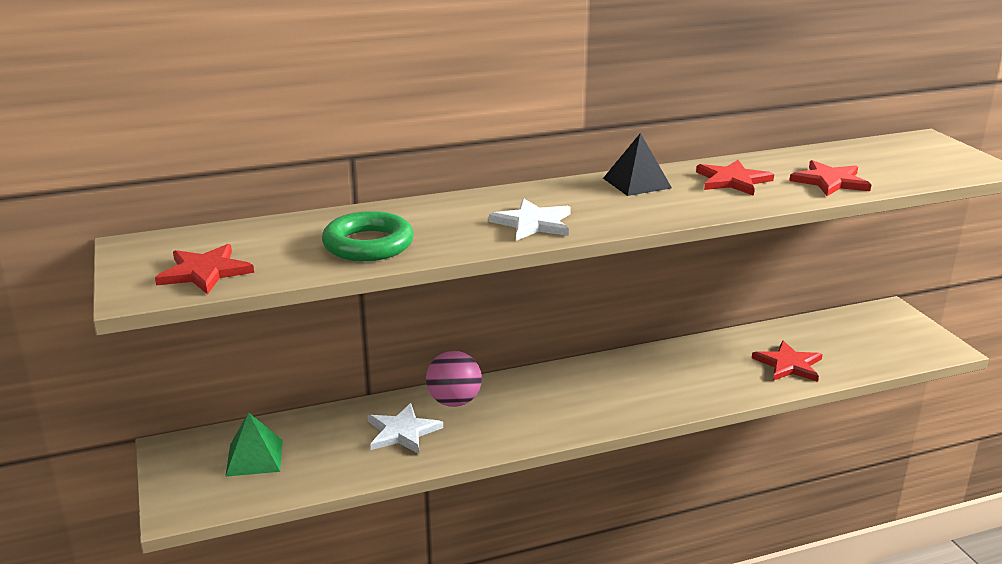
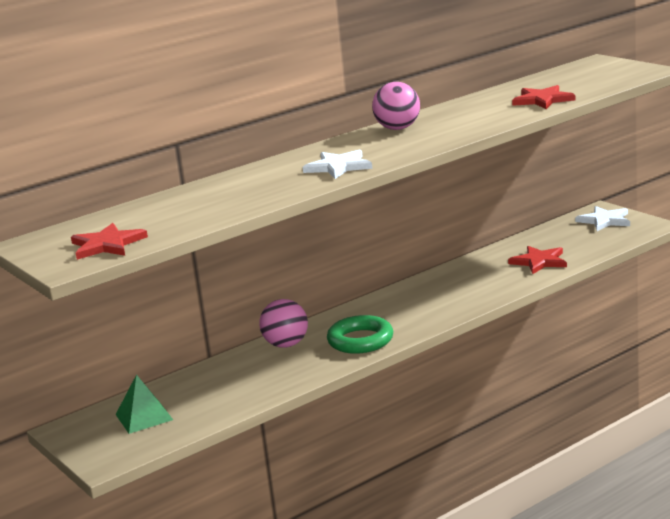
camera: 15 degrees left, 5 degrees down
green ring [322,211,414,261] -> green ring moved to [327,315,393,354]
white star [368,403,443,454] -> white star moved to [575,206,630,231]
black pyramid [603,133,672,196] -> pink ball [372,82,420,130]
red star [696,160,774,196] -> none

